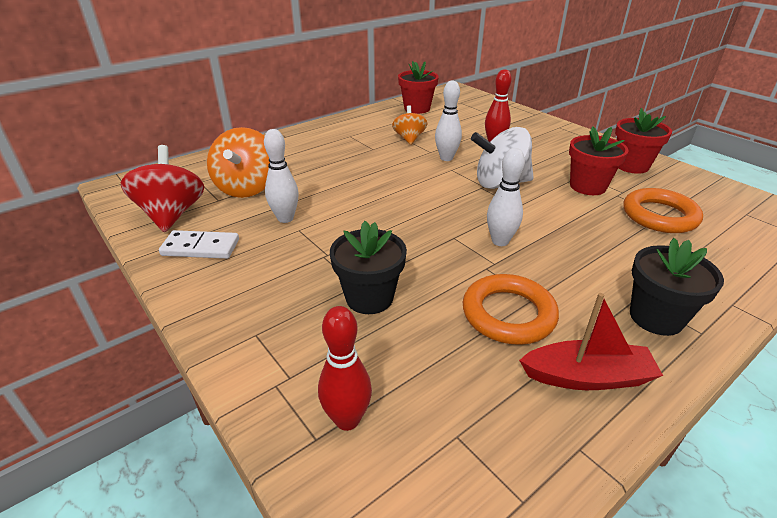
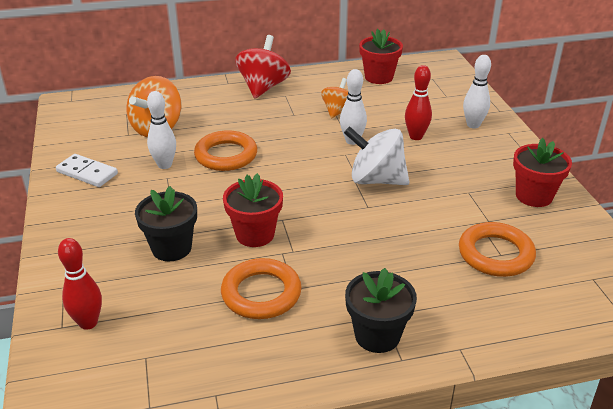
camera: 25 degrees right, 0 degrees up
red spinning top [121,145,204,232] -> red spinning top moved to [235,35,291,99]
white bowling pin [487,148,525,246] -> white bowling pin moved to [463,55,491,128]
red boat [519,293,663,390] -> none
red flower pot [569,127,629,195] -> red flower pot moved to [223,173,283,247]
none -> orange ring [194,130,257,171]

